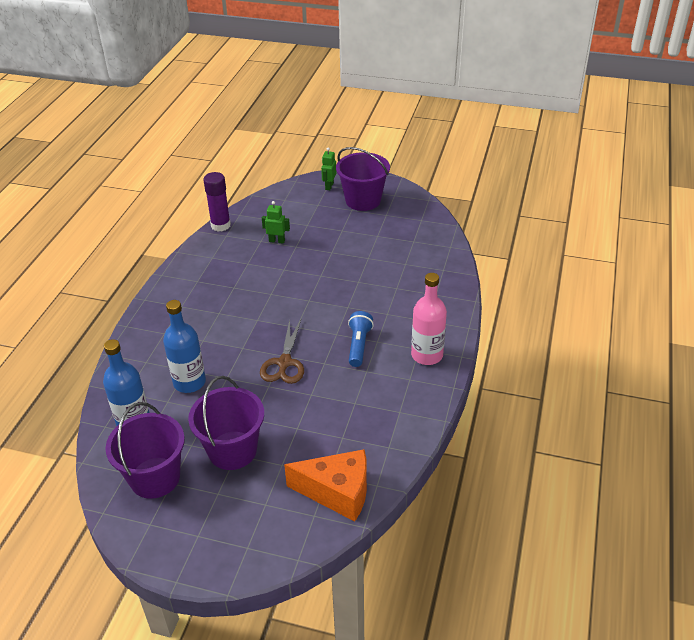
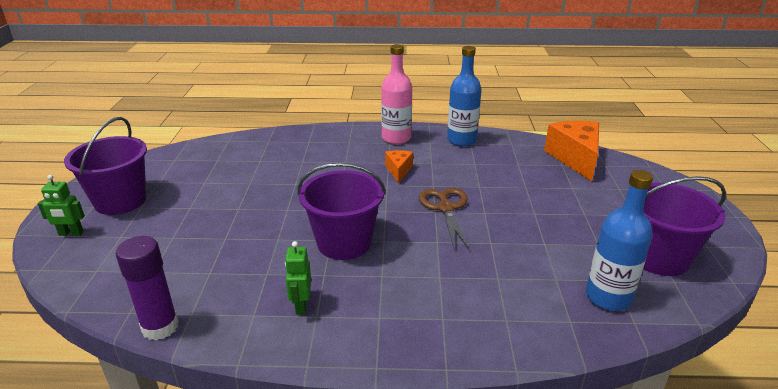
camera: 105 degrees left, 10 degrees down
blue bottle [163,300,206,393] -> blue bottle moved to [447,46,482,146]
purple bucket [188,376,264,470] -> purple bucket moved to [297,163,386,260]
brown scissors [260,320,304,384] -> brown scissors turned 90 degrees counterclockwise [419,188,470,251]
green robot [262,201,290,244] -> green robot moved to [285,241,311,315]
blue flashlight [348,311,374,367] -> orange cheese [385,150,413,183]

